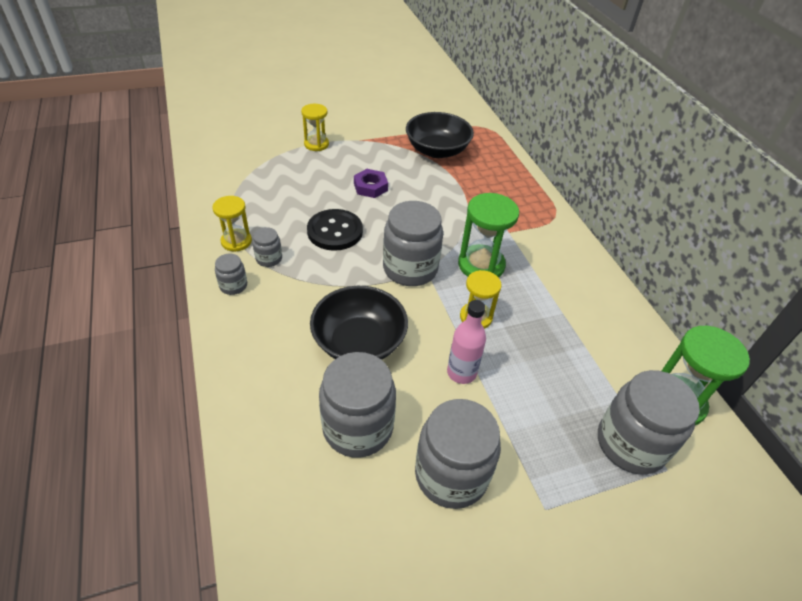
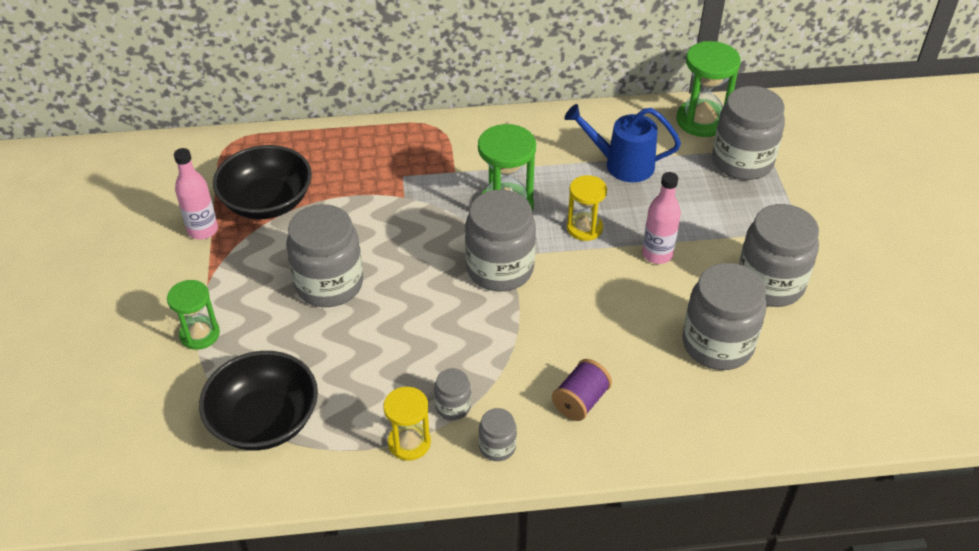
camera: 75 degrees left, 0 degrees up
yellow hourglass [301,104,329,151] -> green hourglass [167,280,220,350]
black button [307,209,363,251] -> none
black bowl [310,286,408,360] -> black bowl moved to [199,351,318,450]
purple nut [354,169,388,198] -> grey jar [287,204,363,307]
none -> pink bottle [174,148,218,239]
none -> purple spool [552,359,612,421]
none -> blue watering can [564,104,681,182]

